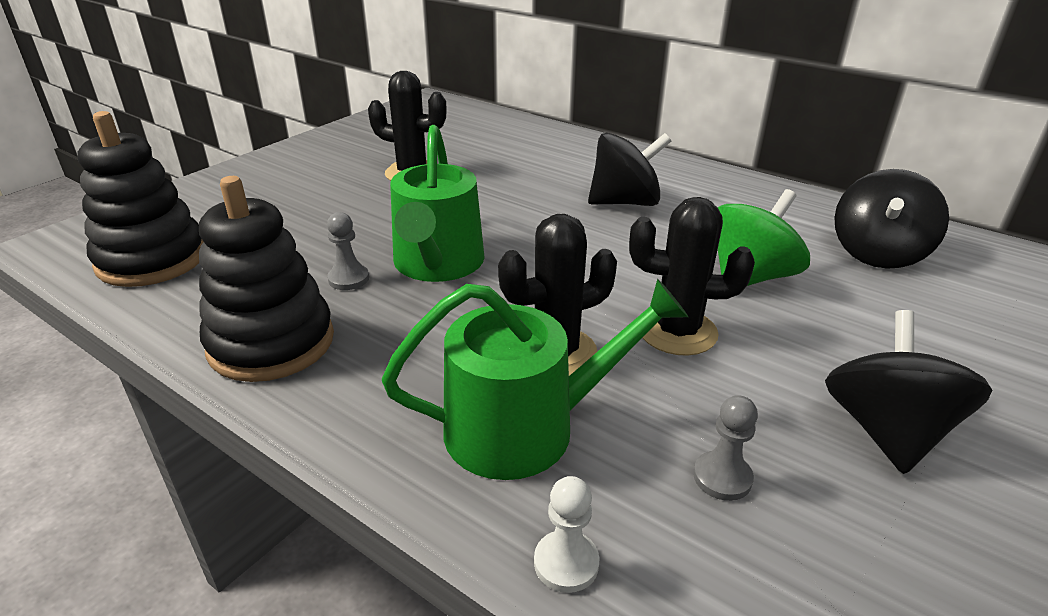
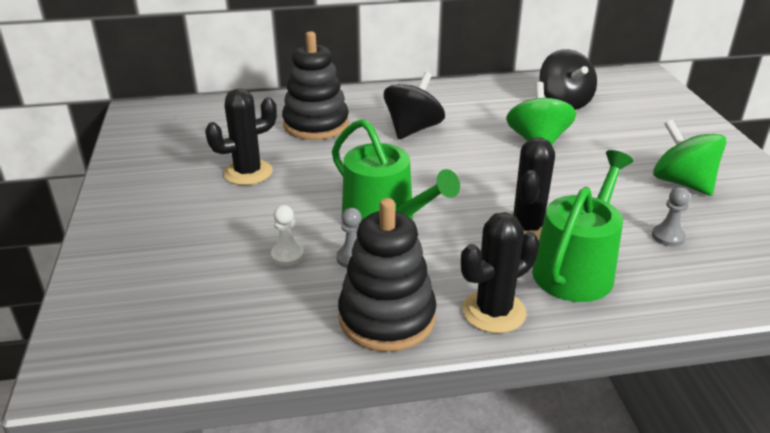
camera: 45 degrees left, 0 degrees up
black stacking toy [78,111,204,287] -> black stacking toy moved to [282,31,349,140]
white pawn [534,476,600,593] -> white pawn moved to [271,205,304,266]
black cactus [629,197,755,356] -> black cactus moved to [461,212,539,333]
black spinning top [825,310,992,474] -> green spinning top [653,119,726,196]

